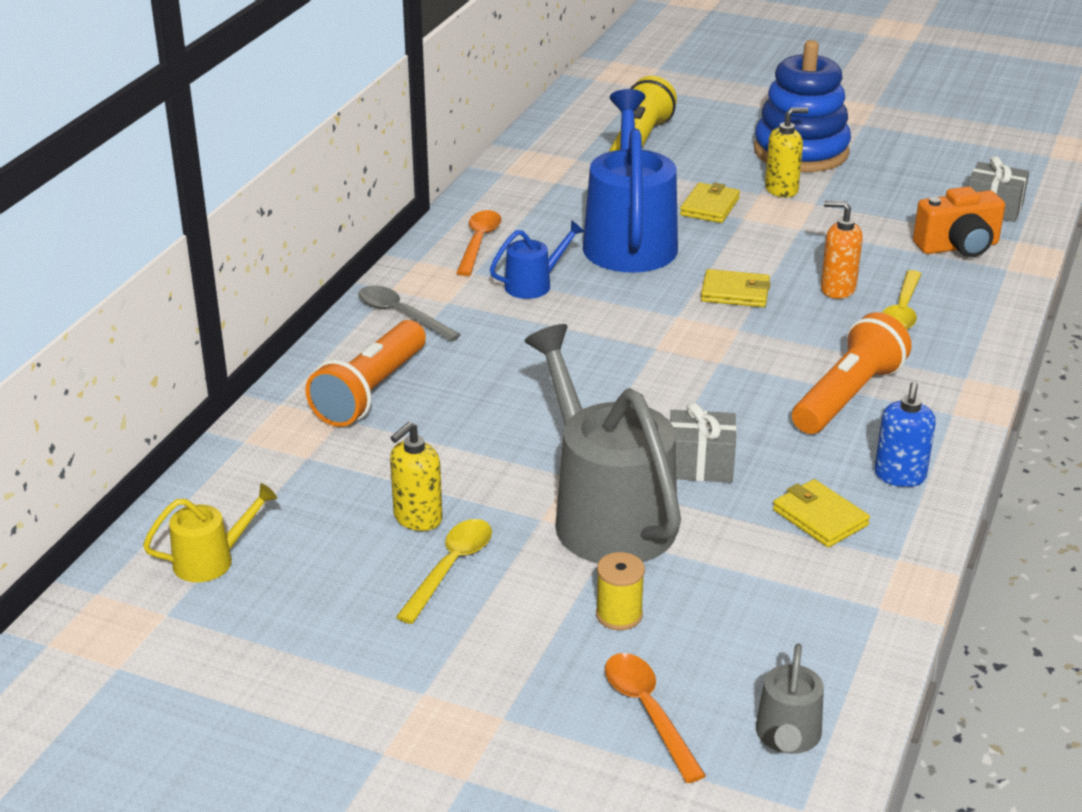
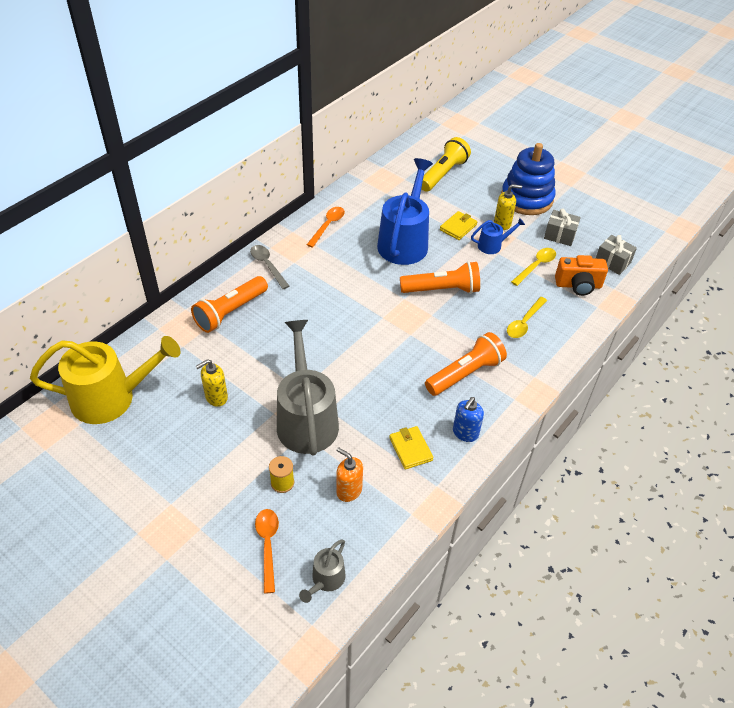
camera: 15 degrees right, 15 degrees up
yellow watering can [143,483,277,582] -> yellow watering can [30,336,181,424], size x2.16
yellow spoon [396,519,492,624] -> yellow spoon moved to [511,248,556,286]
blue watering can [490,220,585,299] -> blue watering can moved to [471,218,525,254]
grey gift [670,402,737,483] -> grey gift moved to [544,208,581,246]
yellow wallet [701,269,771,307] -> orange flashlight [400,261,480,294]
orange soap dispenser [821,201,863,299] -> orange soap dispenser moved to [336,447,363,502]

